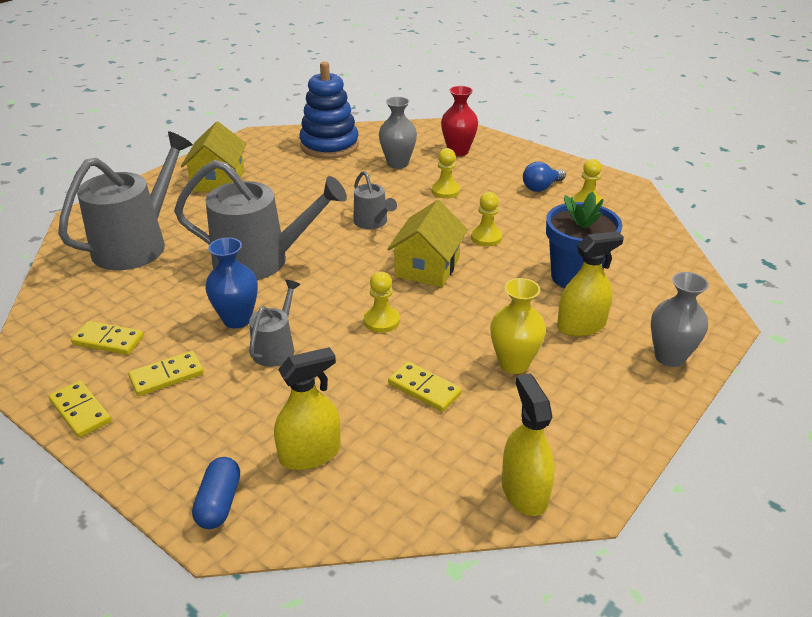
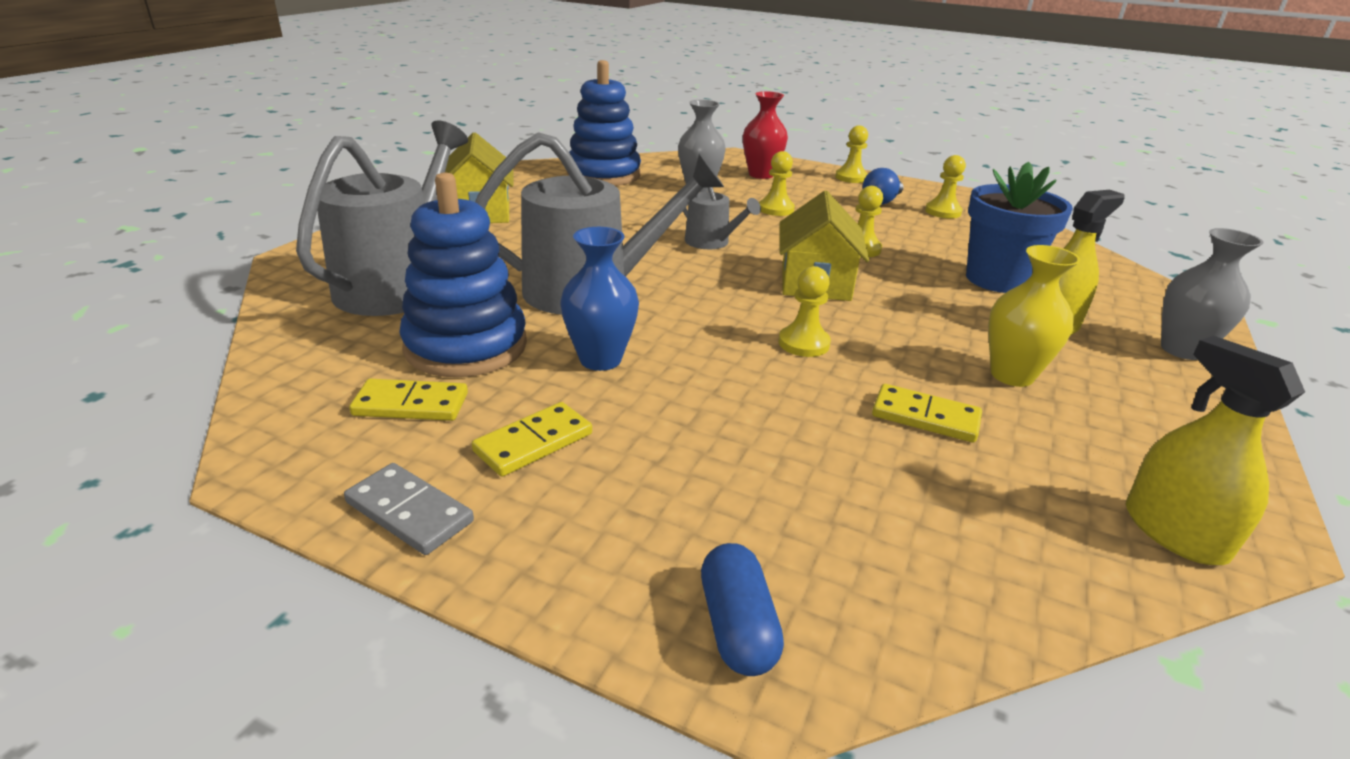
camera: 15 degrees left, 5 degrees down
yellow domino [49,380,112,438] -> grey domino [344,463,474,555]
grey watering can [249,280,300,367] -> none
yellow spray bottle [274,347,341,470] -> none
none -> blue stacking toy [399,172,527,377]
none -> yellow pawn [835,125,868,183]

